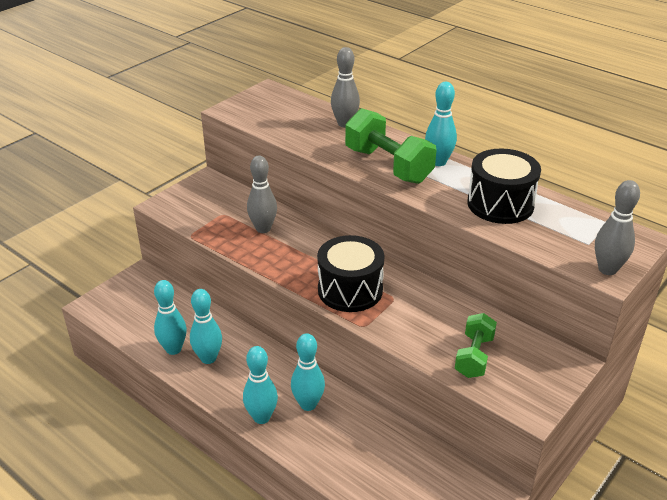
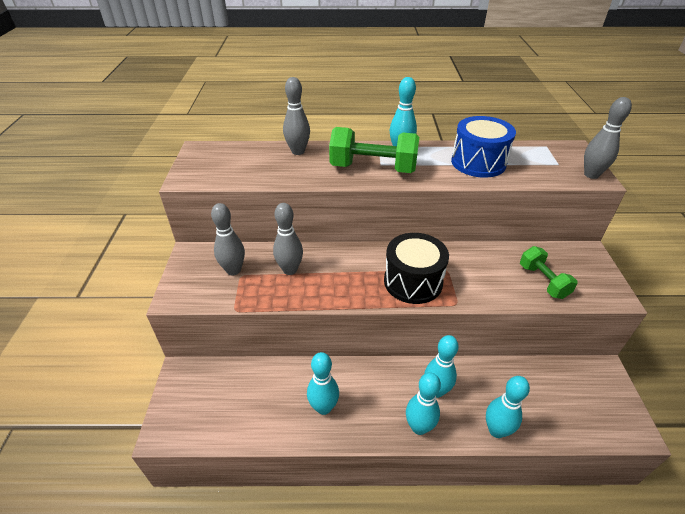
camera: 40 degrees left, 5 degrees up
turquoise bowling pin [154,280,187,355] -> turquoise bowling pin moved to [486,376,530,438]
black drum [467,149,541,224] -> blue drum [451,116,516,178]
none -> grey bowling pin [211,203,245,275]

